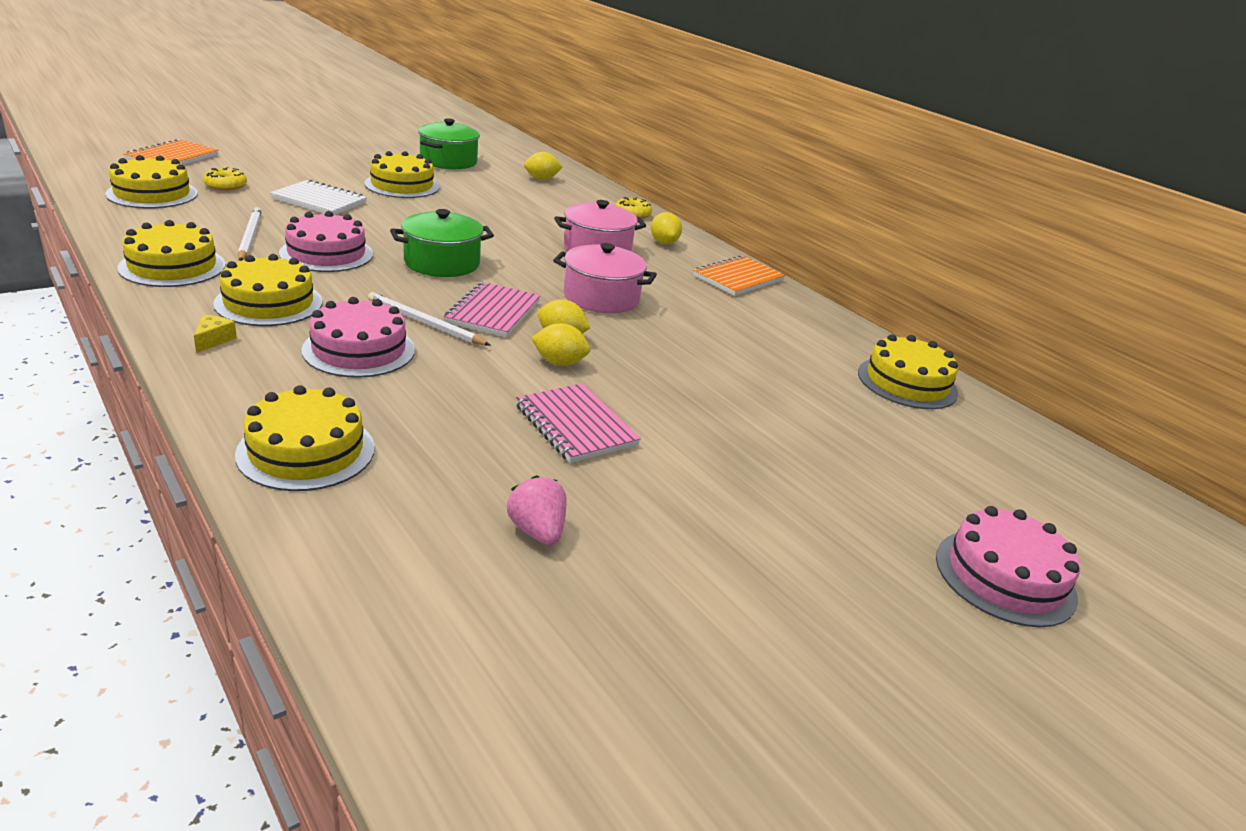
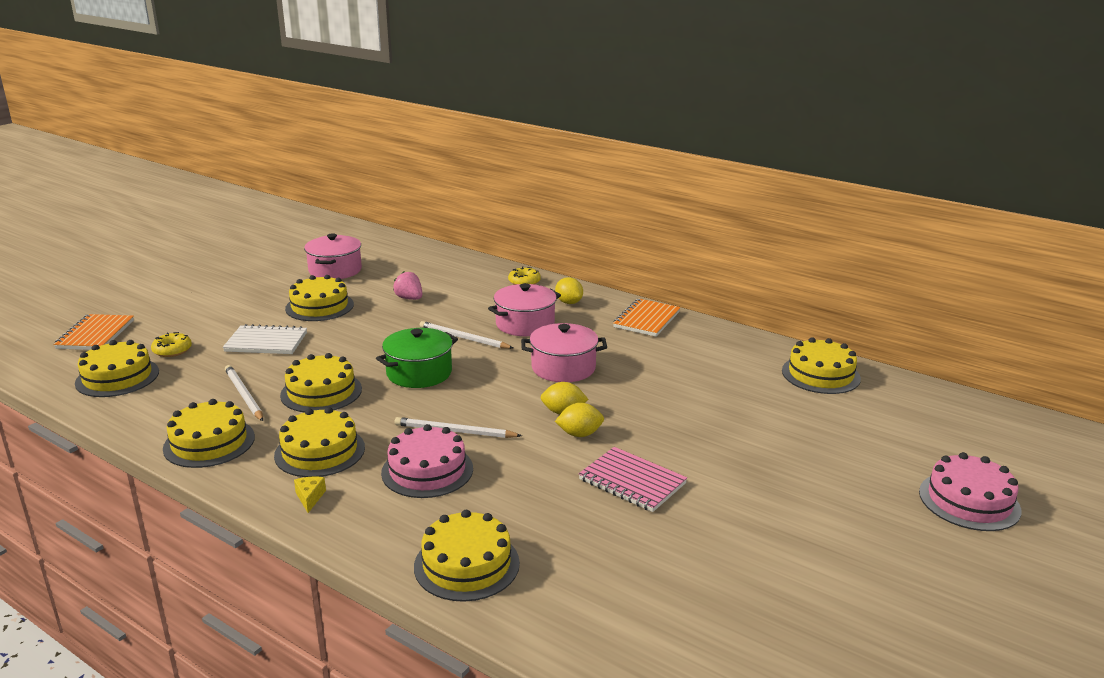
camera: 15 degrees left, 5 degrees down
pink cake [279,211,373,272] -> yellow cake [280,353,362,412]
green pot [418,118,480,169] -> pink pot [304,233,362,279]
pink notebook [444,282,540,337] -> none
pink strawberry [507,475,567,545] -> pink strawberry moved to [393,271,422,300]
yellow lemon [524,152,562,180] -> none
none -> white pencil [420,321,513,349]

